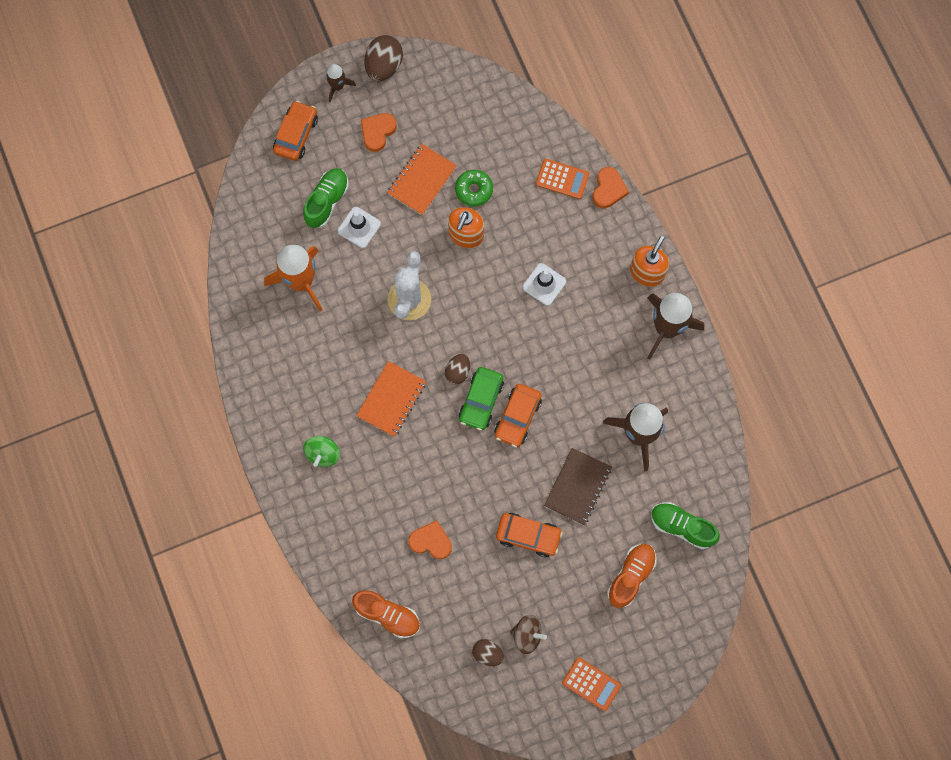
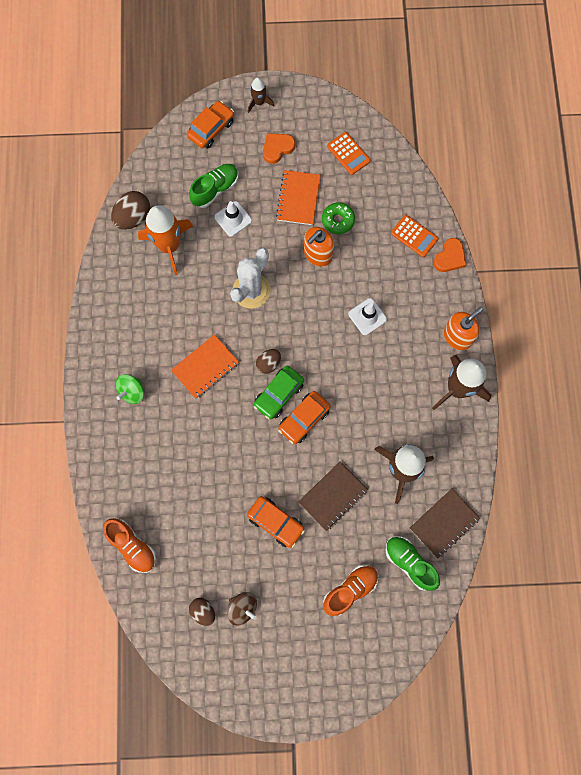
camera: 20 degrees right, 0 degrees up
brown egg [364,35,403,81] -> brown egg moved to [111,191,150,230]
orange notebook [387,144,457,216] -> orange notebook turned 45 degrees counterclockwise [276,170,321,225]
orange heart [408,521,452,559] -> none
orange calculator [562,657,621,711] -> orange calculator moved to [327,132,371,175]
none -> brown notebook [410,488,480,558]

